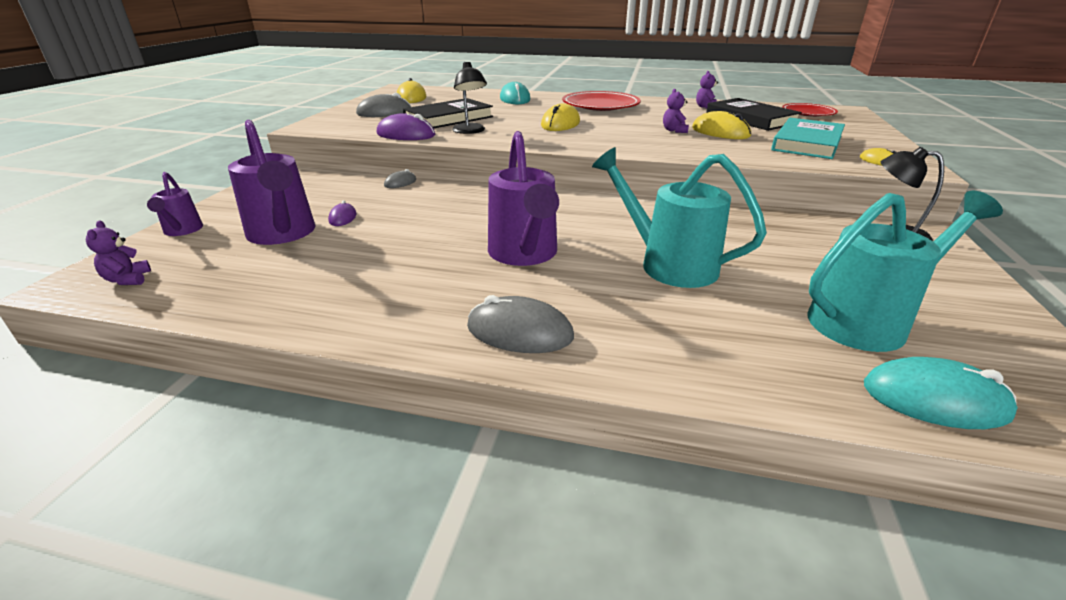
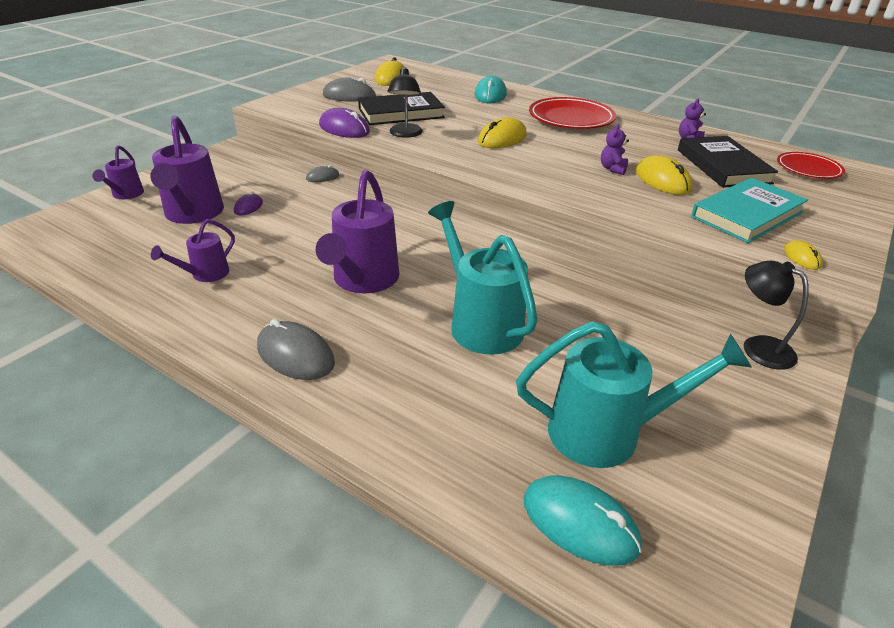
camera: 20 degrees right, 5 degrees up
purple teddy bear [86,220,151,285] -> none
none -> purple watering can [151,219,235,282]

